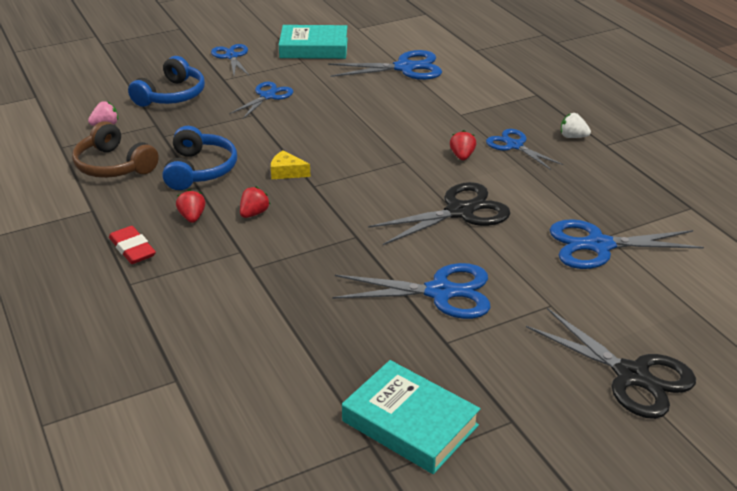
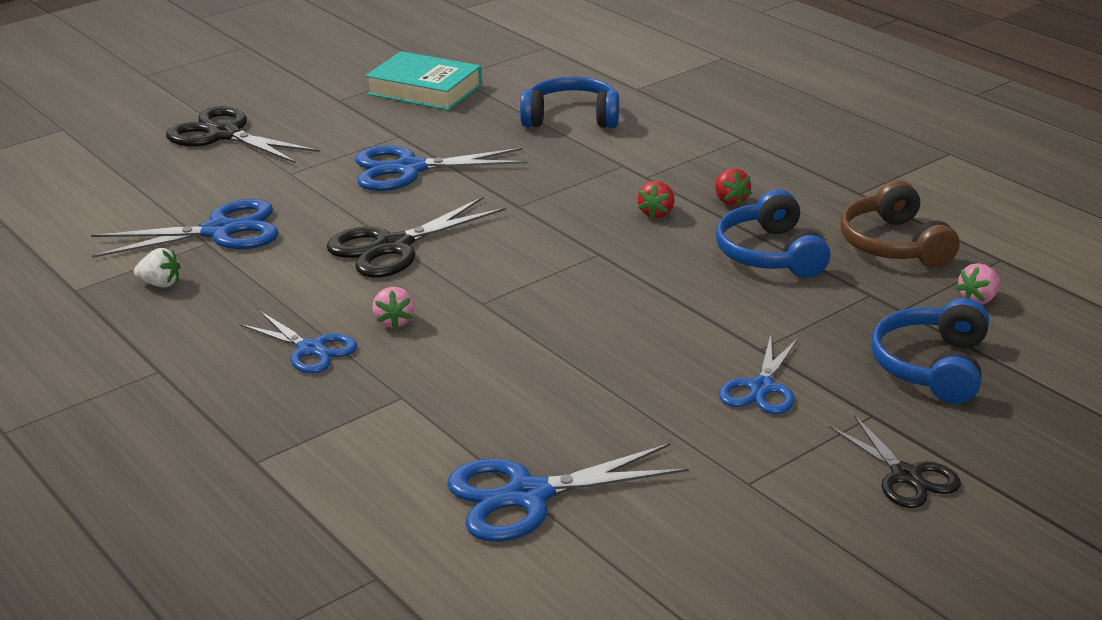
camera: 170 degrees right, 5 degrees down
brown headphones [72,121,159,178] -> brown headphones turned 135 degrees counterclockwise [841,180,959,267]
red eraser [109,226,156,264] -> none
blue scissors [211,44,249,75] -> black scissors [829,415,961,508]
yellow cheese [271,150,311,179] -> none
turquoise book [279,25,348,59] -> none
red strawberry [450,130,476,160] -> pink strawberry [372,287,414,329]
white strawberry [561,113,591,138] -> white strawberry moved to [134,248,180,288]
none -> blue headphones [520,76,619,128]

